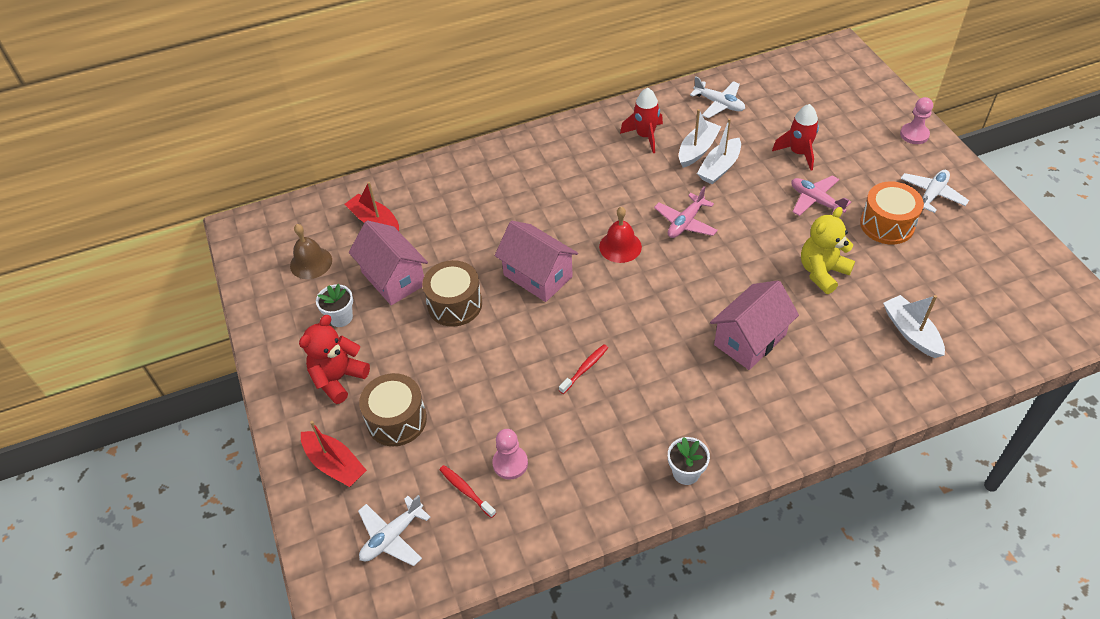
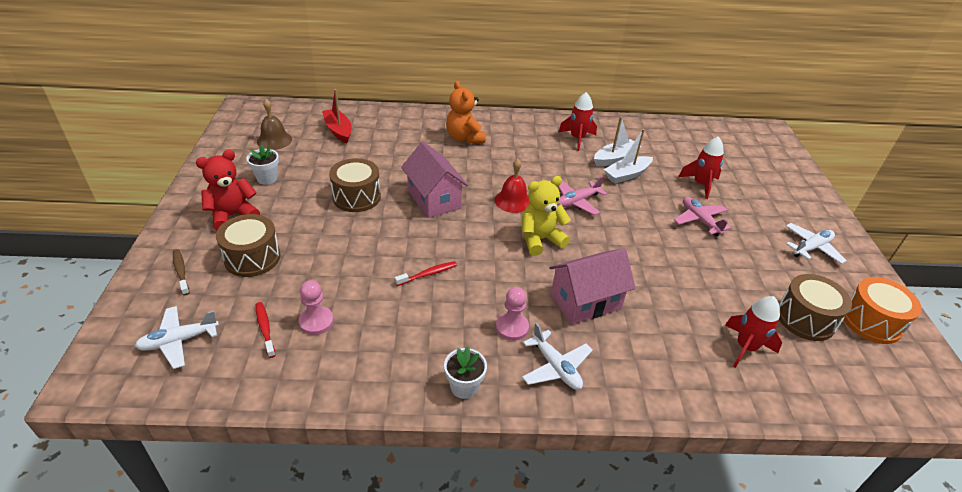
camera: 15 degrees right, 10 degrees down
red boat [301,421,367,487] -> brown toothbrush [173,249,189,295]
pink house [349,220,428,305] -> none
white plane [690,76,745,118] -> white plane moved to [522,323,593,390]
yellow teddy bear [801,207,855,294] -> yellow teddy bear moved to [522,176,571,256]
orange drum [860,181,924,244] -> orange drum moved to [843,277,922,344]
white boat [883,295,945,358] -> red rocket [725,296,782,368]
pink pawn [900,97,933,144] -> pink pawn moved to [496,287,529,341]
none -> orange teddy bear [446,81,486,144]
none -> brown drum [779,274,852,341]

